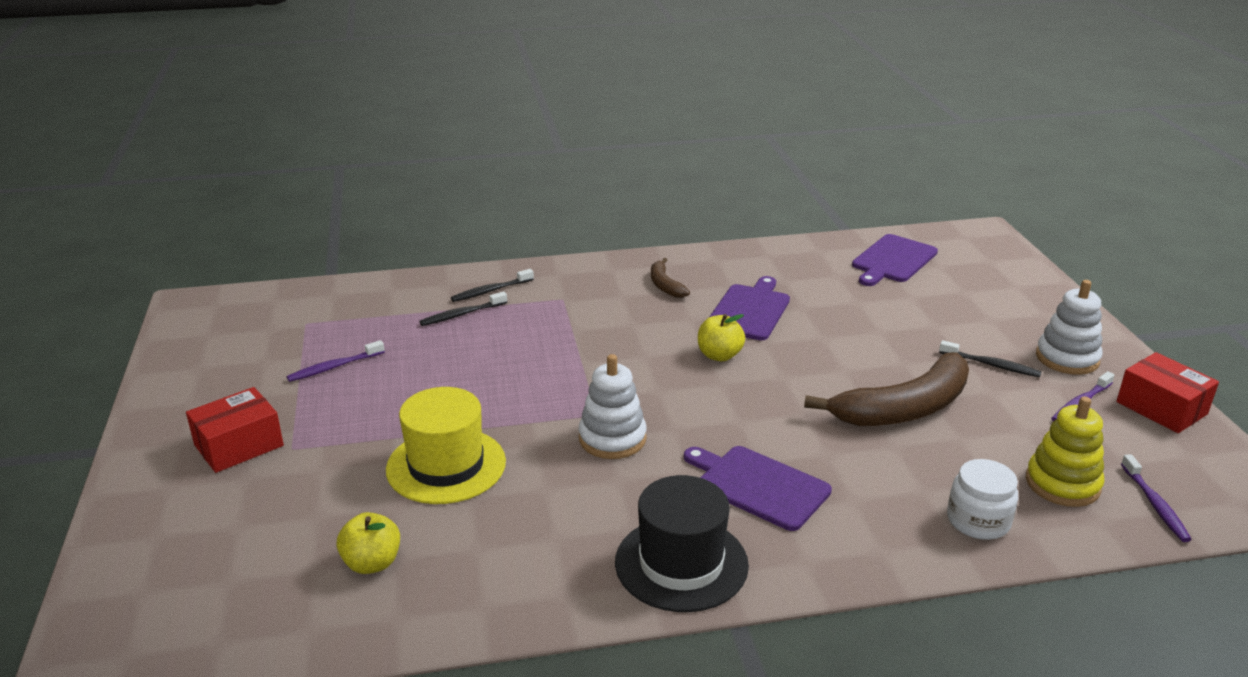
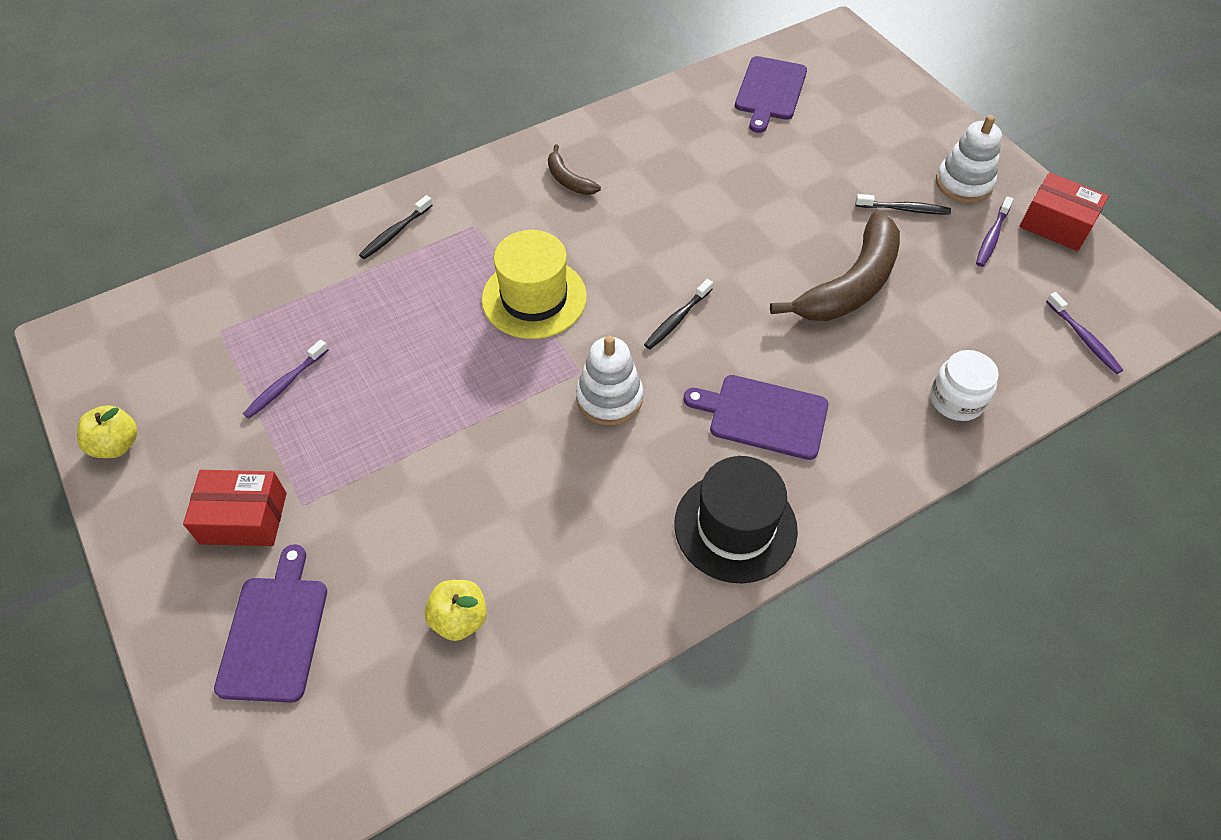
camera: 20 degrees left, 25 degrees up
red box [186,387,284,473] -> red box turned 60 degrees clockwise [183,470,287,546]
yellow hat [386,387,506,504] -> yellow hat moved to [482,230,587,339]
black toothbrush [419,292,507,326] -> black toothbrush moved to [644,279,713,349]
yellow apple [698,314,745,361] -> yellow apple moved to [77,405,138,458]
purple cutting board [709,276,790,341] -> purple cutting board moved to [214,544,327,703]
yellow stacking toy [1026,396,1104,507] -> none

